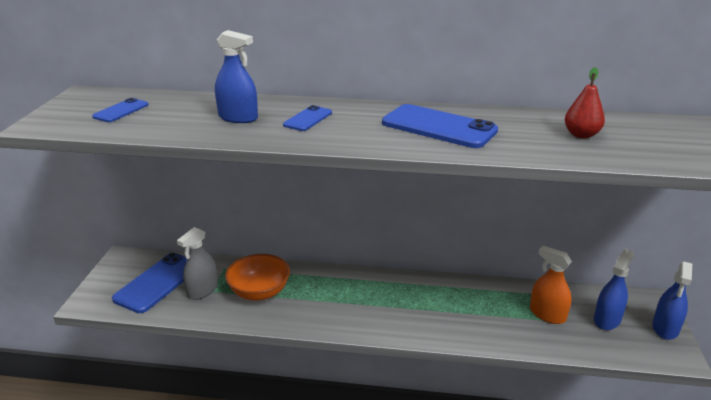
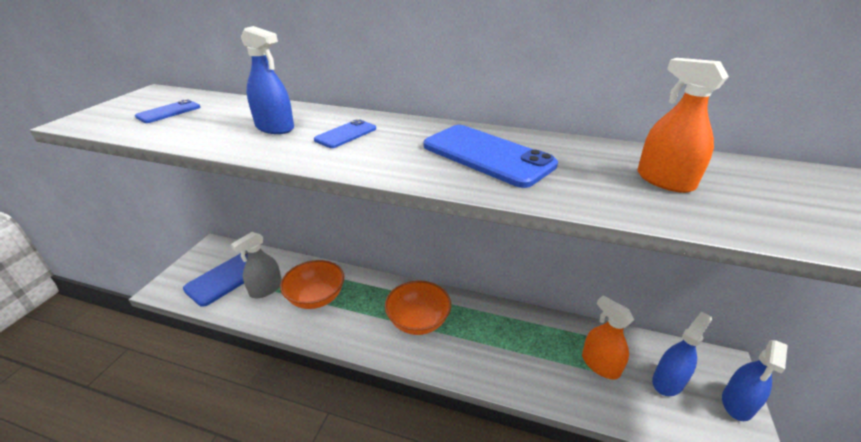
camera: 10 degrees right, 5 degrees up
red pear [565,67,605,139] -> orange spray bottle [637,58,729,193]
none -> orange bowl [385,281,451,335]

